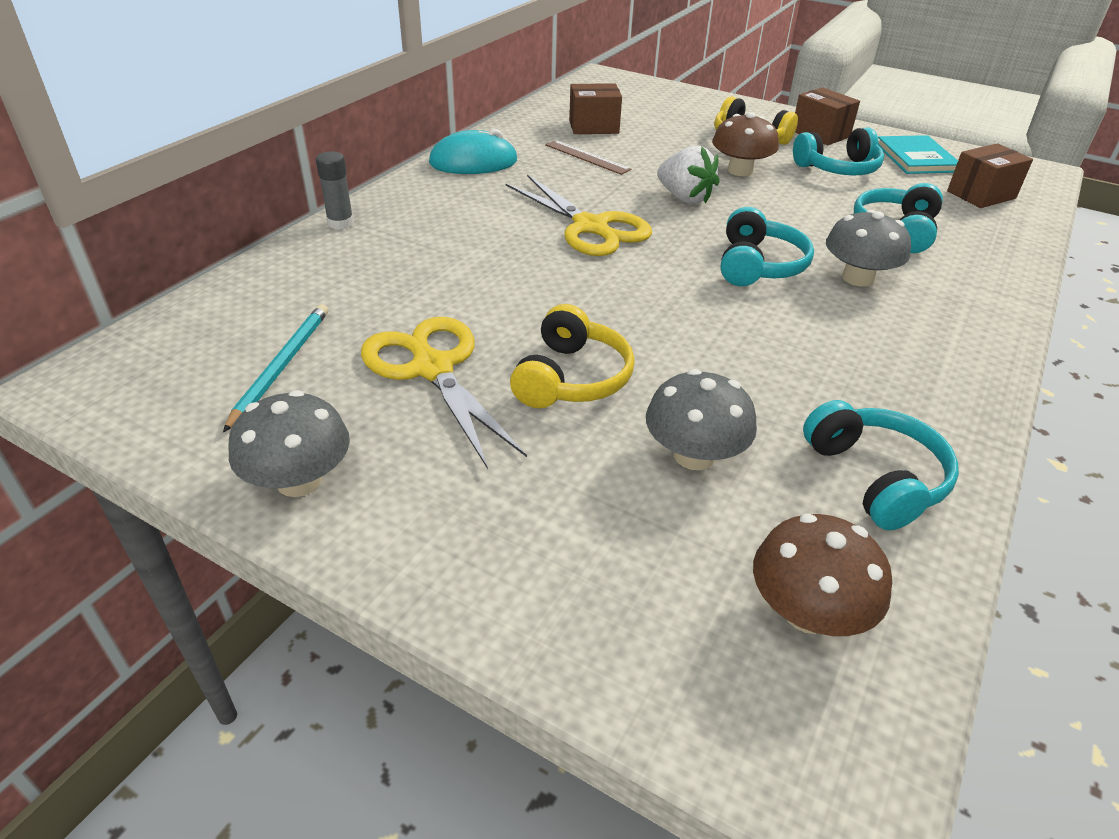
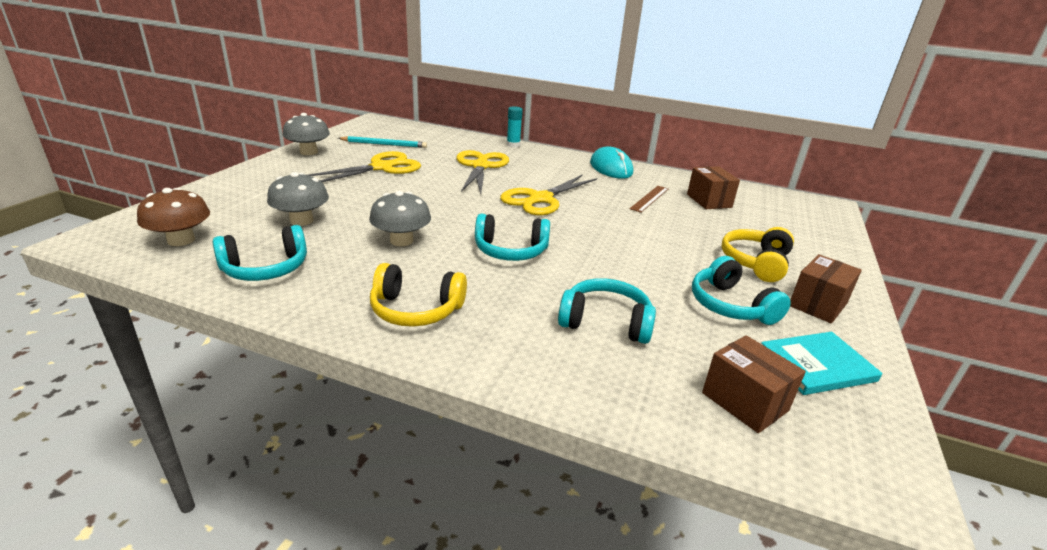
camera: 80 degrees right, 10 degrees down
grey glue stick [316,151,354,229] -> turquoise glue stick [507,106,523,147]
yellow headphones [510,304,635,408] -> yellow headphones moved to [370,263,467,327]
white strawberry [657,145,720,204] -> none
brown mushroom [712,112,779,176] -> none
grey mushroom [826,210,911,287] -> grey mushroom moved to [369,191,431,246]
none -> yellow scissors [456,150,509,194]

